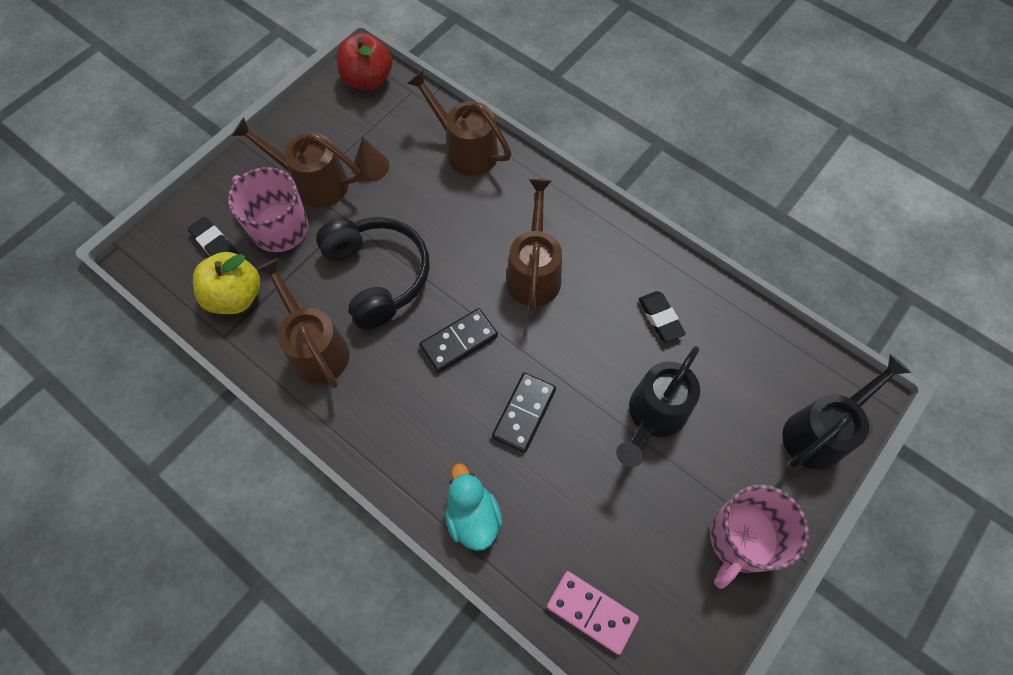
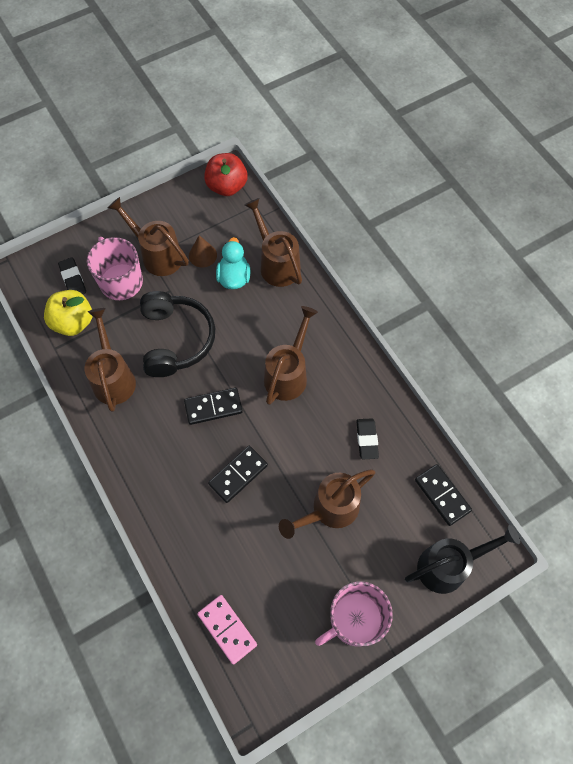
camera: 20 degrees right, 0 degrees up
turquoise duck [445,464,503,551] -> turquoise duck moved to [216,237,250,289]
black watering can [616,346,700,467] -> brown watering can [279,469,375,539]
none -> black domino [415,464,472,526]

